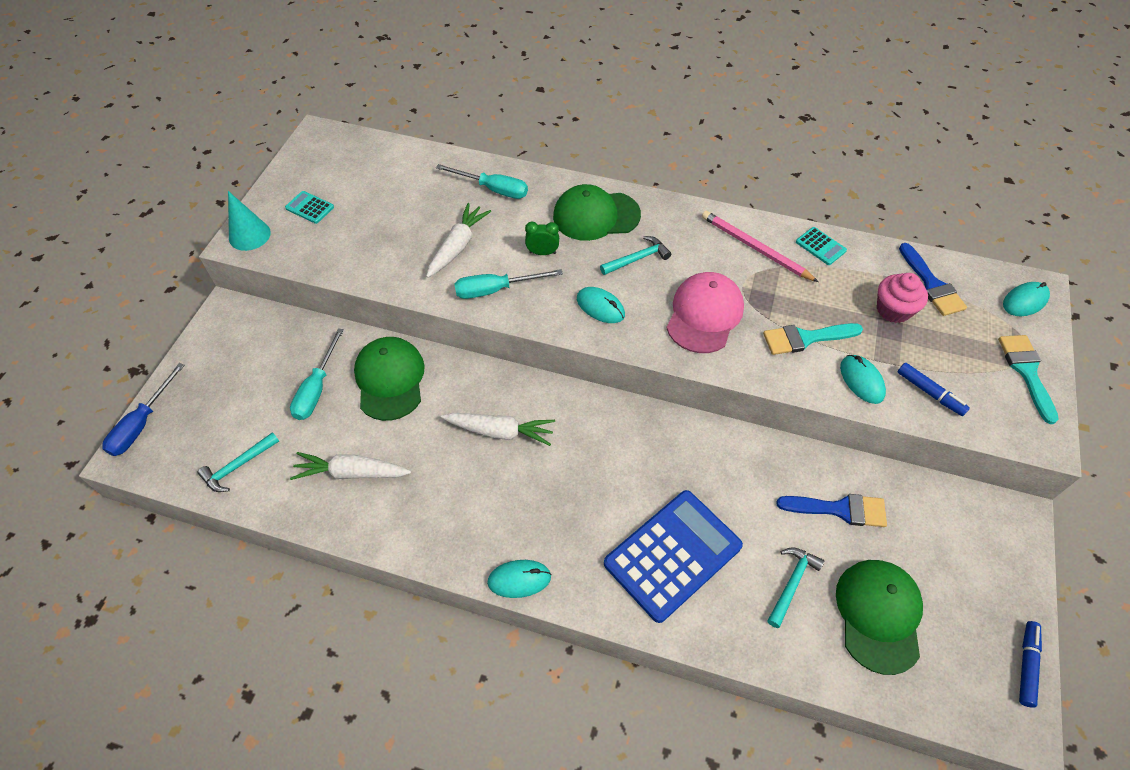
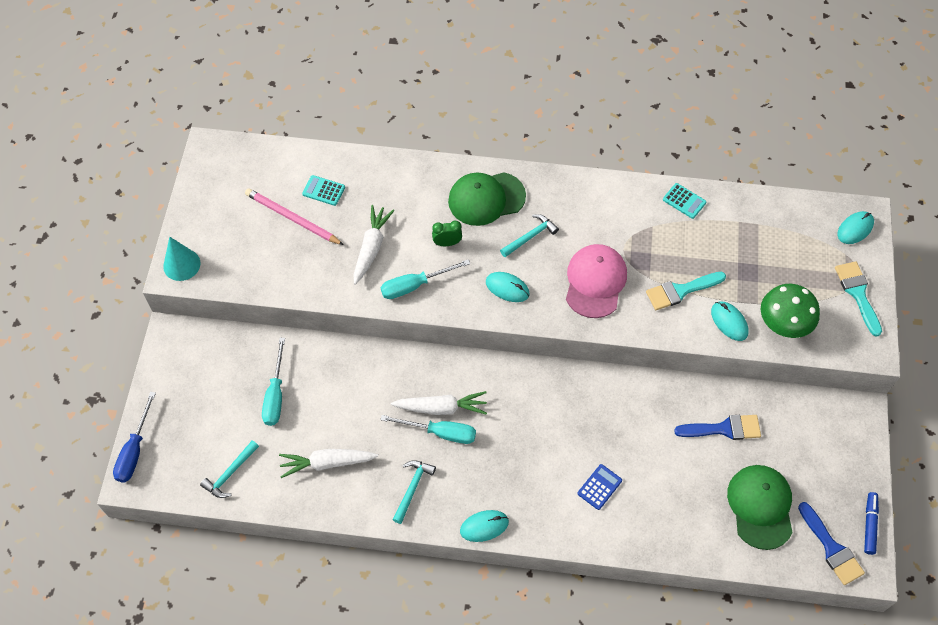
camera: 10 degrees left, 5 degrees up
turquoise calculator [285,191,334,224] -> turquoise calculator moved to [302,175,345,206]
green cap [354,337,425,421] -> none
turquoise screwdriver [436,164,528,199] -> turquoise screwdriver moved to [381,415,476,444]
blue calculator [604,490,743,623] -> blue calculator [578,464,622,510], size x0.43
pink pencil [702,211,818,282] -> pink pencil moved to [245,188,344,245]
turquoise hammer [768,547,825,628] -> turquoise hammer moved to [393,460,436,524]
pink cupcake [877,273,928,323] -> none
blue marker [898,363,970,416] -> green mushroom [761,284,820,338]
blue brush [899,243,967,316] -> blue brush moved to [798,502,865,585]

